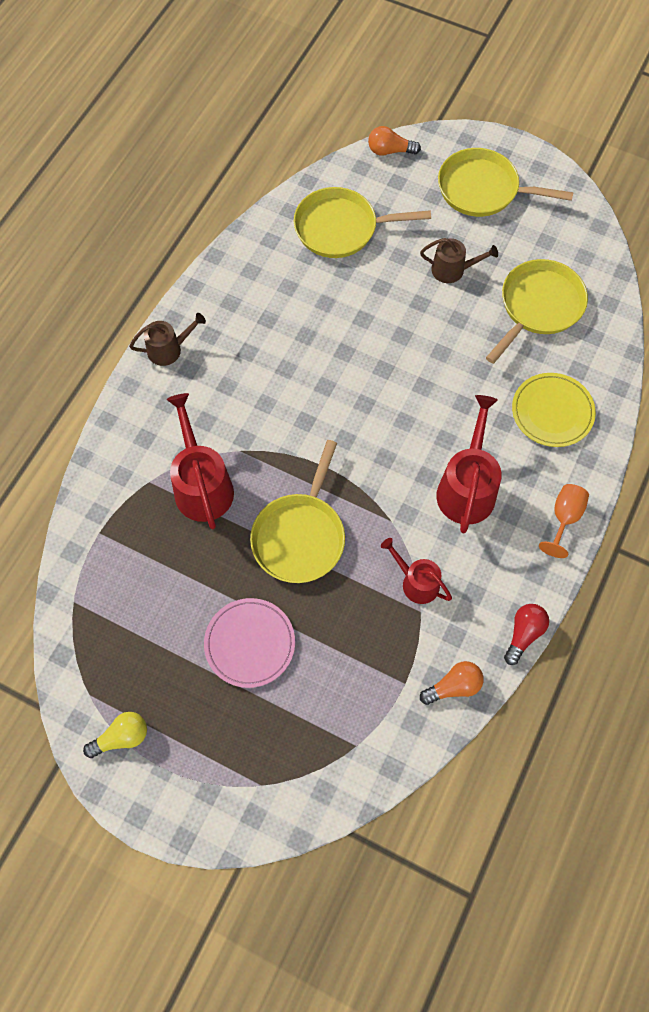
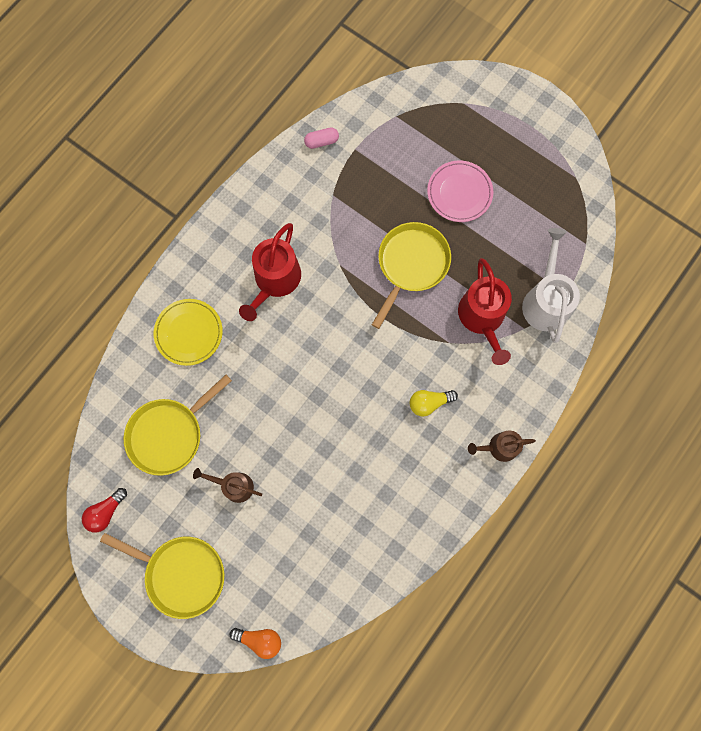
camera: 170 degrees left, 10 degrees up
yellow light bulb [83,712,147,758] -> yellow light bulb moved to [410,390,458,417]
yellow pan [294,187,431,258] -> none
red watering can [381,538,452,604] -> none
orange light bulb [420,661,484,705] -> pink capsule [304,127,339,149]
red light bulb [504,604,549,665] -> red light bulb moved to [82,488,127,533]
orange goblet [539,484,589,558] -> none
none -> white watering can [522,228,580,343]

